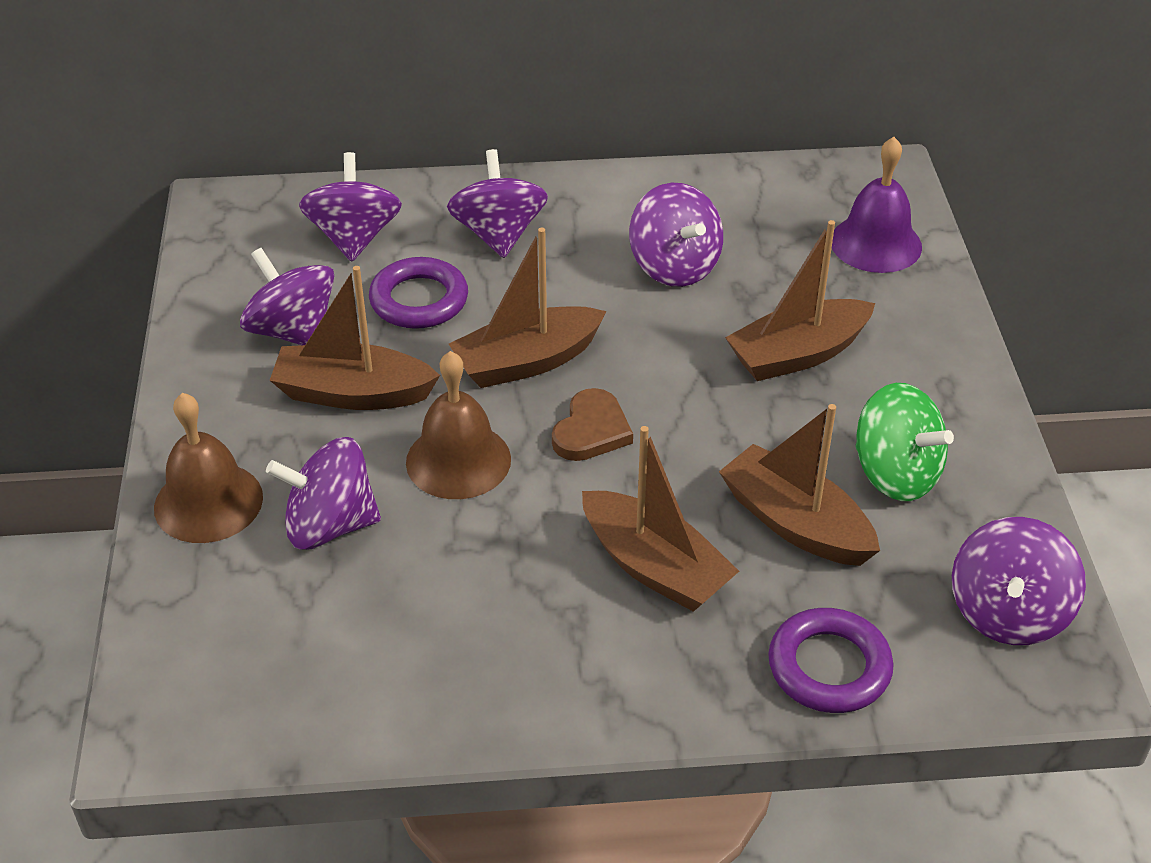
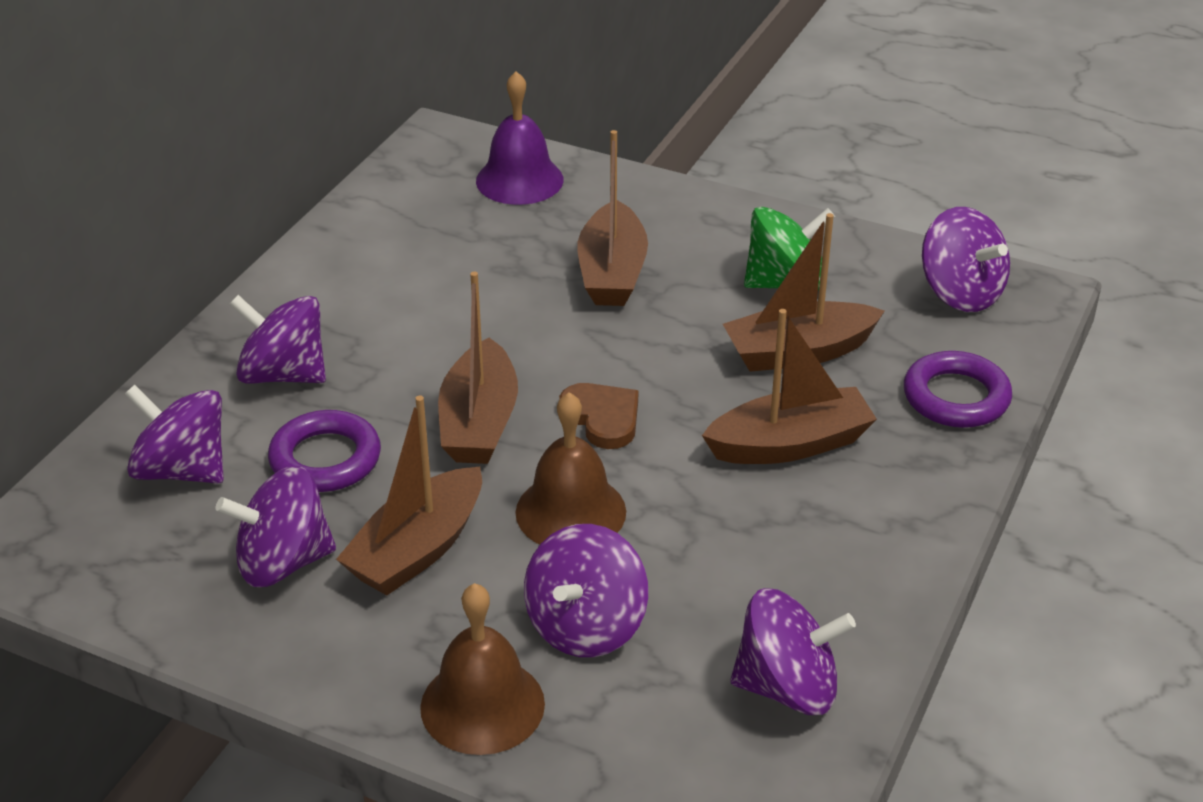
camera: 60 degrees left, 5 degrees down
purple spinning top [629,183,723,287] -> purple spinning top moved to [730,588,856,715]

